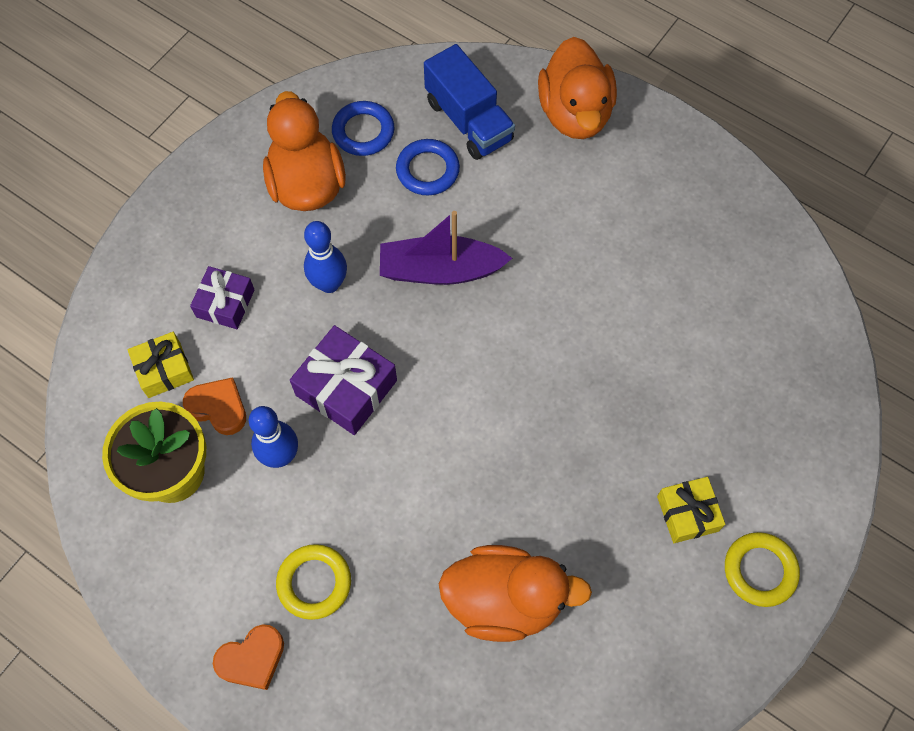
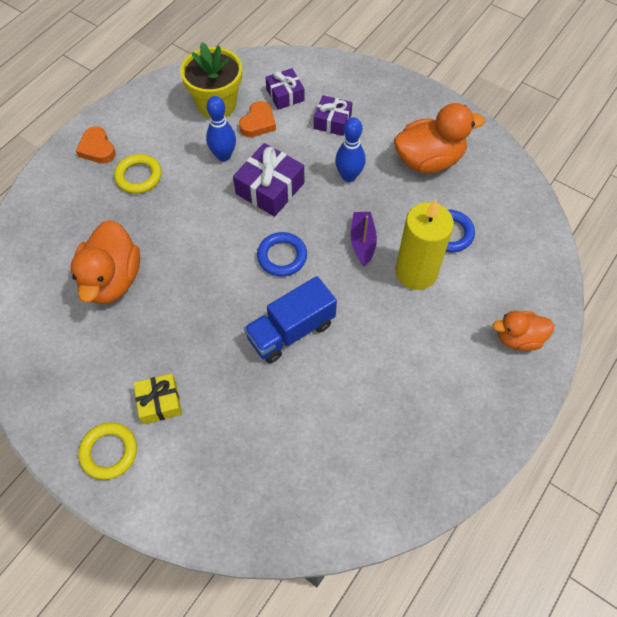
camera: 90 degrees right, 5 degrees down
yellow gift [128,332,194,398] -> purple gift [265,68,305,110]
blue ring [332,101,394,156] -> blue ring moved to [257,232,307,277]
purple boat [380,211,512,285] -> purple boat [351,212,377,266], size x0.65
blue truck [424,44,515,160] -> blue truck moved to [244,276,337,363]
orange duck [538,37,617,139] -> orange duck [493,311,554,351], size x0.61
none -> yellow candle [396,200,454,290]

